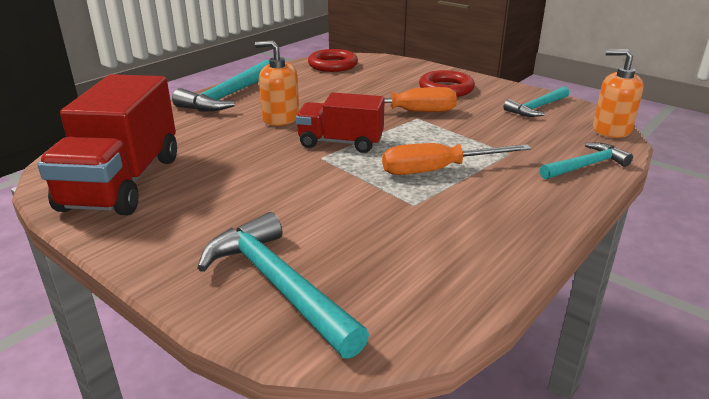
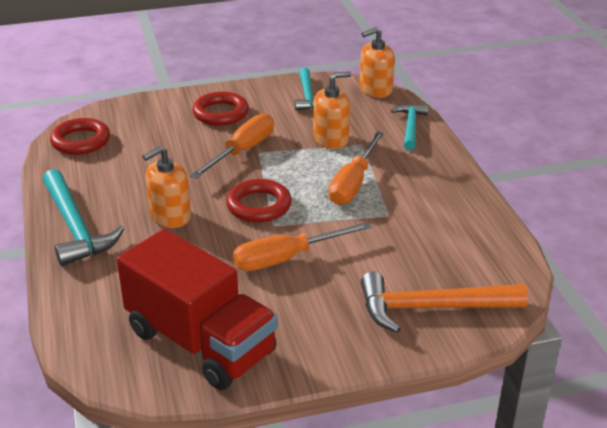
camera: 55 degrees left, 5 degrees up
turquoise hammer [197,212,369,359] -> orange hammer [361,271,528,333]
red truck [296,92,385,153] -> red ring [226,179,292,222]
none -> orange screwdriver [233,222,371,271]
none -> orange soap dispenser [313,71,352,149]

